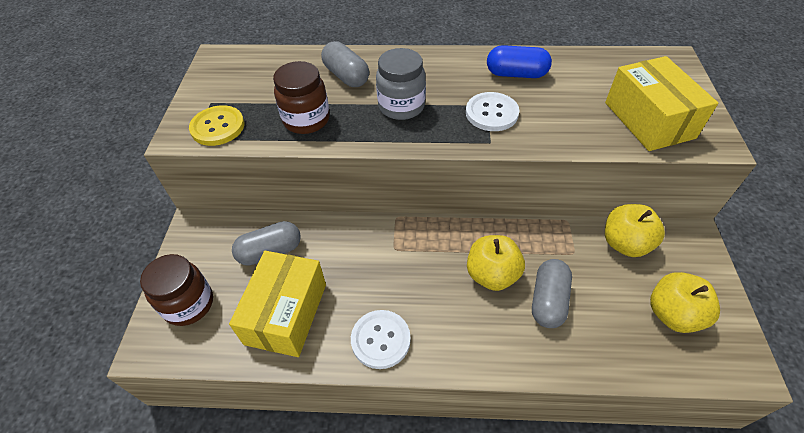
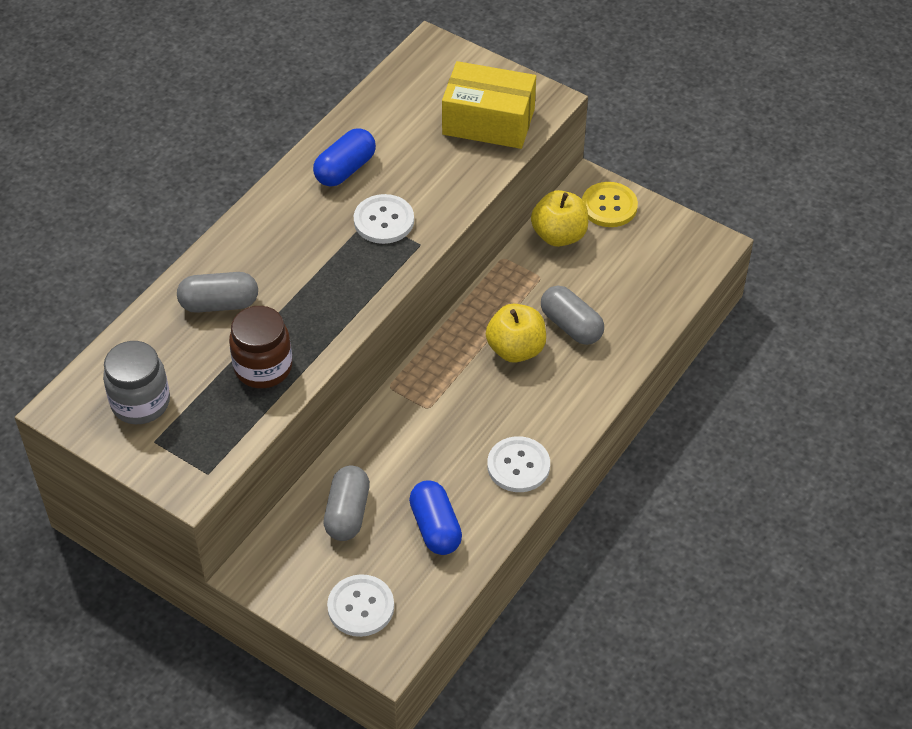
camera: 60 degrees left, 0 degrees up
brown jar [140,254,213,326] -> white button [327,574,394,637]
yellow button [189,105,245,146] -> yellow button moved to [582,182,638,227]
yellow box [229,251,326,357] -> blue capsule [409,480,462,555]
grey jar [376,48,426,120] -> grey jar moved to [103,341,170,424]
yellow apple [650,272,720,333] -> none

